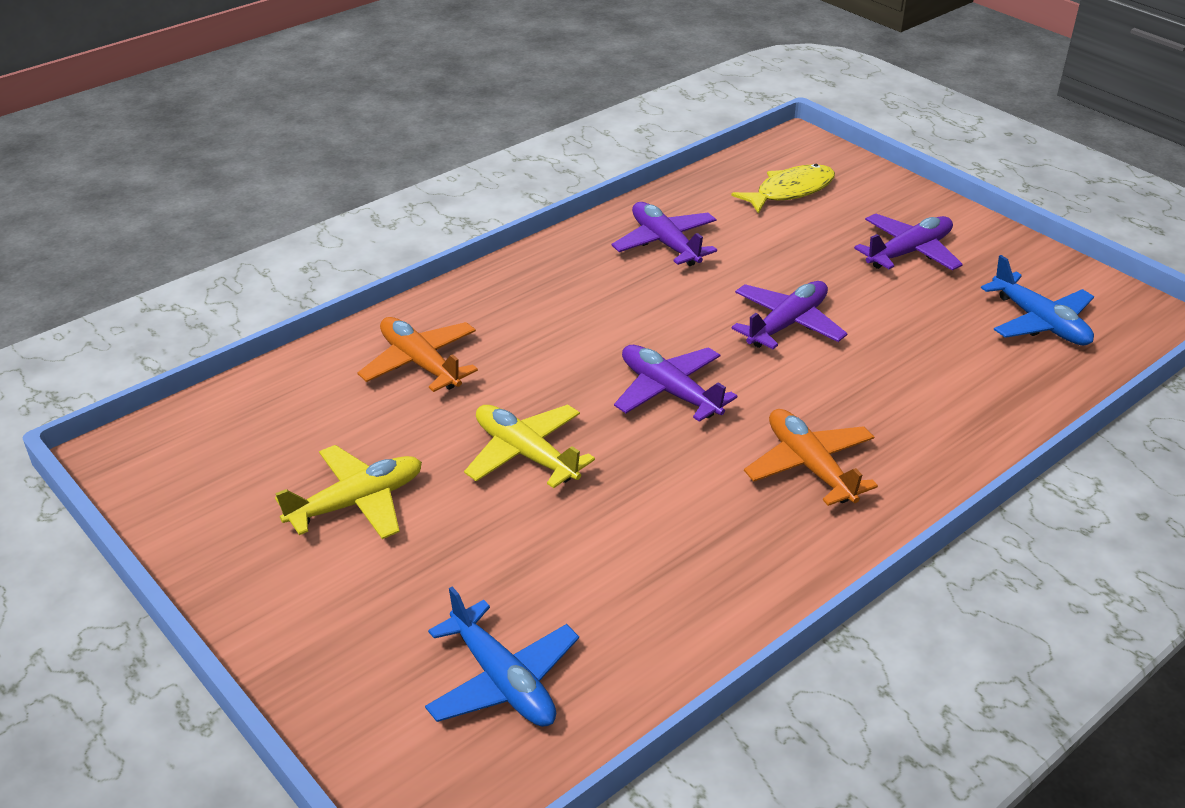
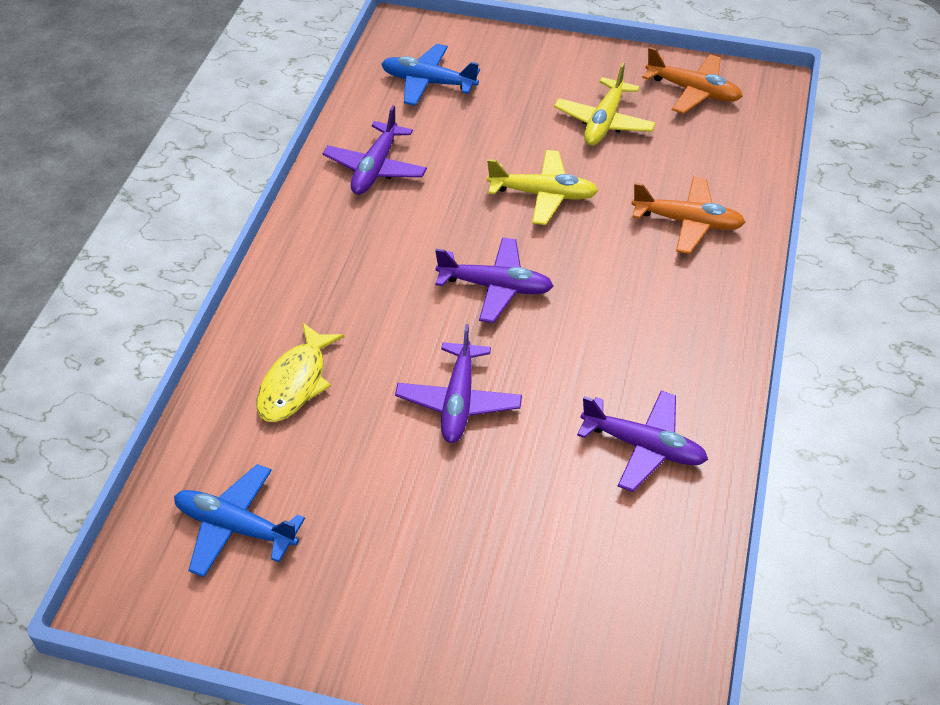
camera: 145 degrees right, 10 degrees up
yellow fish [731,164,835,214] -> yellow fish moved to [257,323,344,422]
orange plane [744,409,878,506] -> orange plane moved to [642,47,743,114]
purple plane [854,214,963,271] -> purple plane moved to [323,105,427,195]

